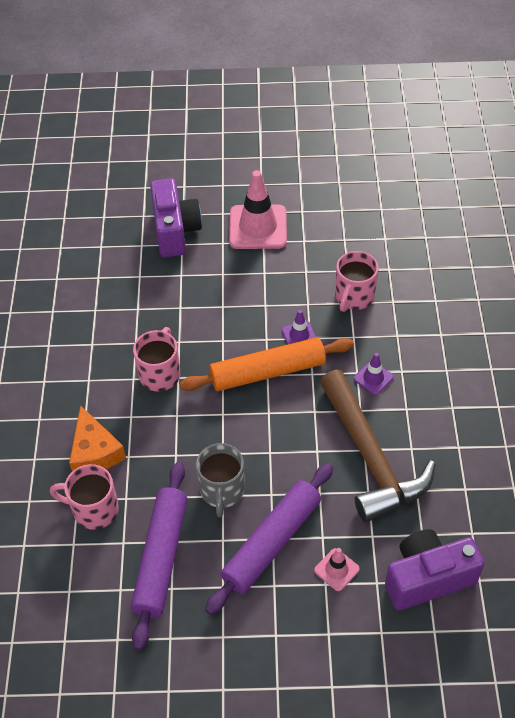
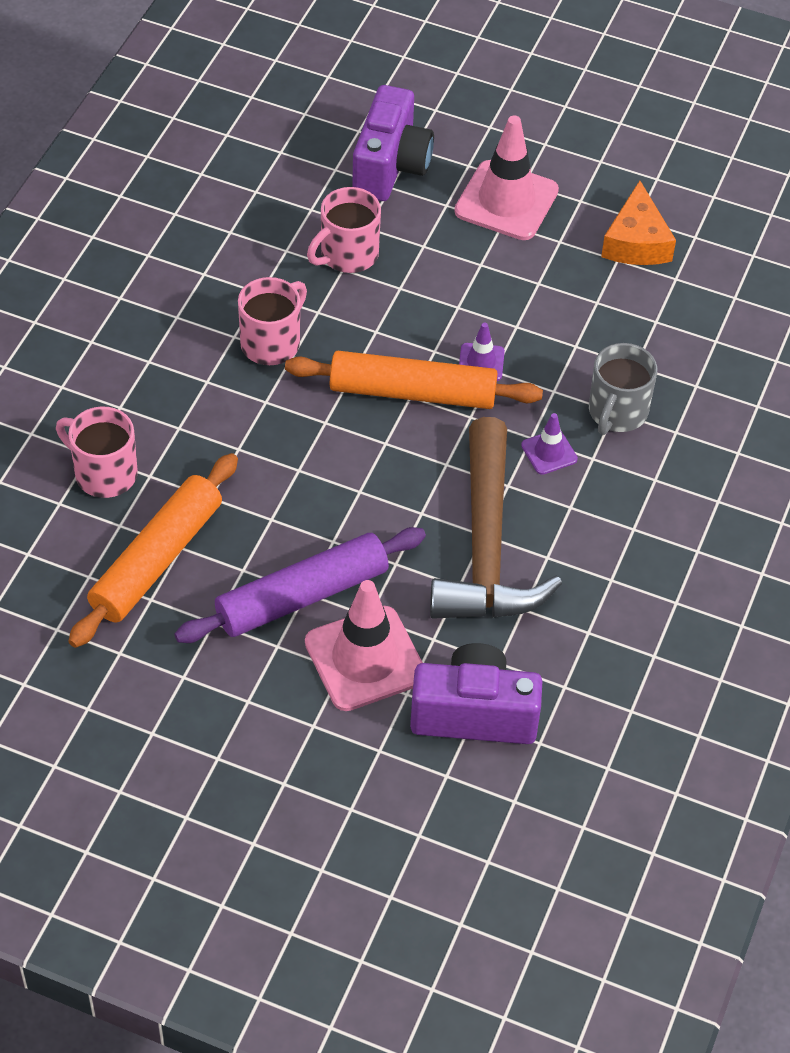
camera: 20 degrees right, 0 degrees up
orange cheese [69,405,126,471] -> orange cheese moved to [601,181,676,265]
purple rolling pin [131,462,187,650] -> orange rolling pin [68,453,238,648]
grey mug [196,443,245,517] -> grey mug moved to [589,343,657,435]
pink traffic cone [314,548,360,591] -> pink traffic cone [305,580,423,711], size x2.06
pink mug [335,251,379,312] -> pink mug moved to [307,187,381,273]

